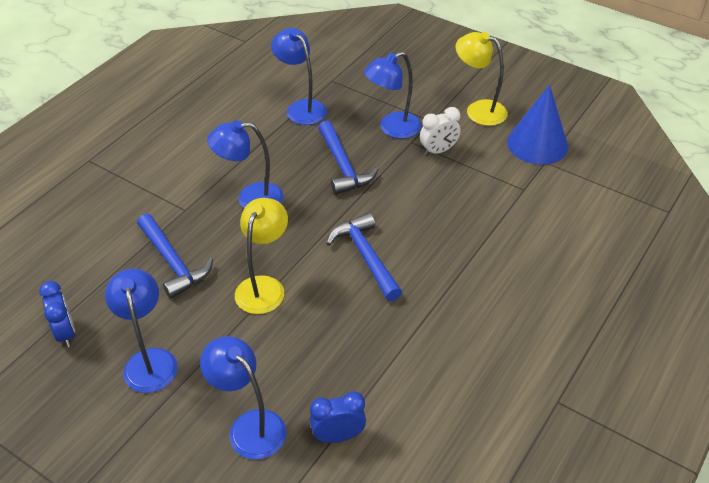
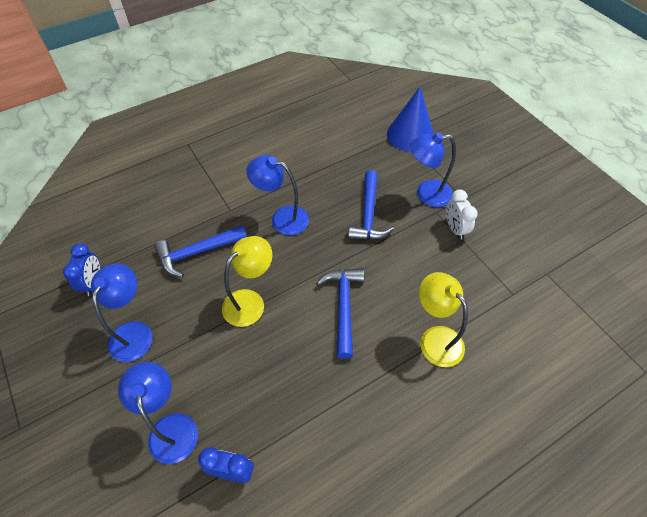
camera: 25 degrees right, 10 degrees up
blue hammer [137,213,213,299] -> blue hammer turned 75 degrees clockwise [154,225,247,277]
blue lamp [271,28,327,125] -> none
white clock [420,107,460,156] -> white clock turned 75 degrees clockwise [446,189,478,240]
yellow lamp [456,32,508,126] -> yellow lamp moved to [419,272,468,367]
blue cone [507,84,568,165] -> blue cone moved to [387,87,434,152]

